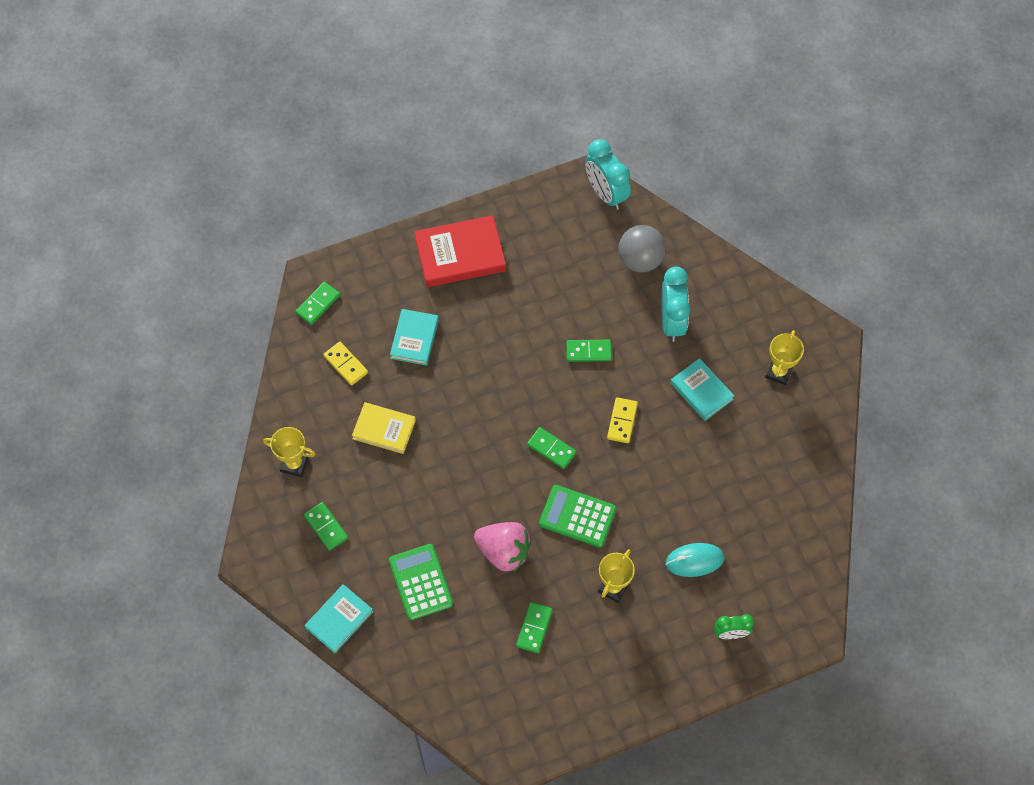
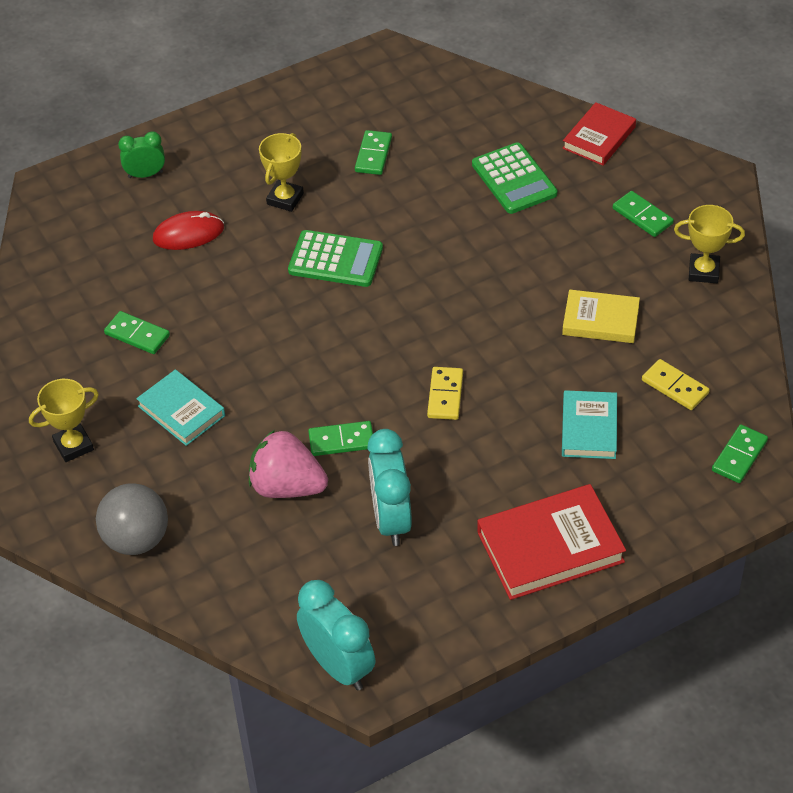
camera: 175 degrees right, 15 degrees down
turquoise book [305,584,373,653] -> red book [562,102,636,166]
pink strawberry [474,522,531,572] -> pink strawberry moved to [249,430,328,498]
green domino [527,427,577,469] -> green domino moved to [104,311,170,354]
yellow domino [607,397,638,443] -> yellow domino moved to [427,367,463,420]
grey ball [618,225,666,273] -> grey ball moved to [96,483,168,555]
turquoise clock [661,267,690,342] -> turquoise clock moved to [367,429,412,546]
turquoise mouse [666,543,724,577] -> red mouse [153,211,224,250]
yellow trophy [765,330,804,385] -> yellow trophy turned 45 degrees clockwise [29,379,99,462]

